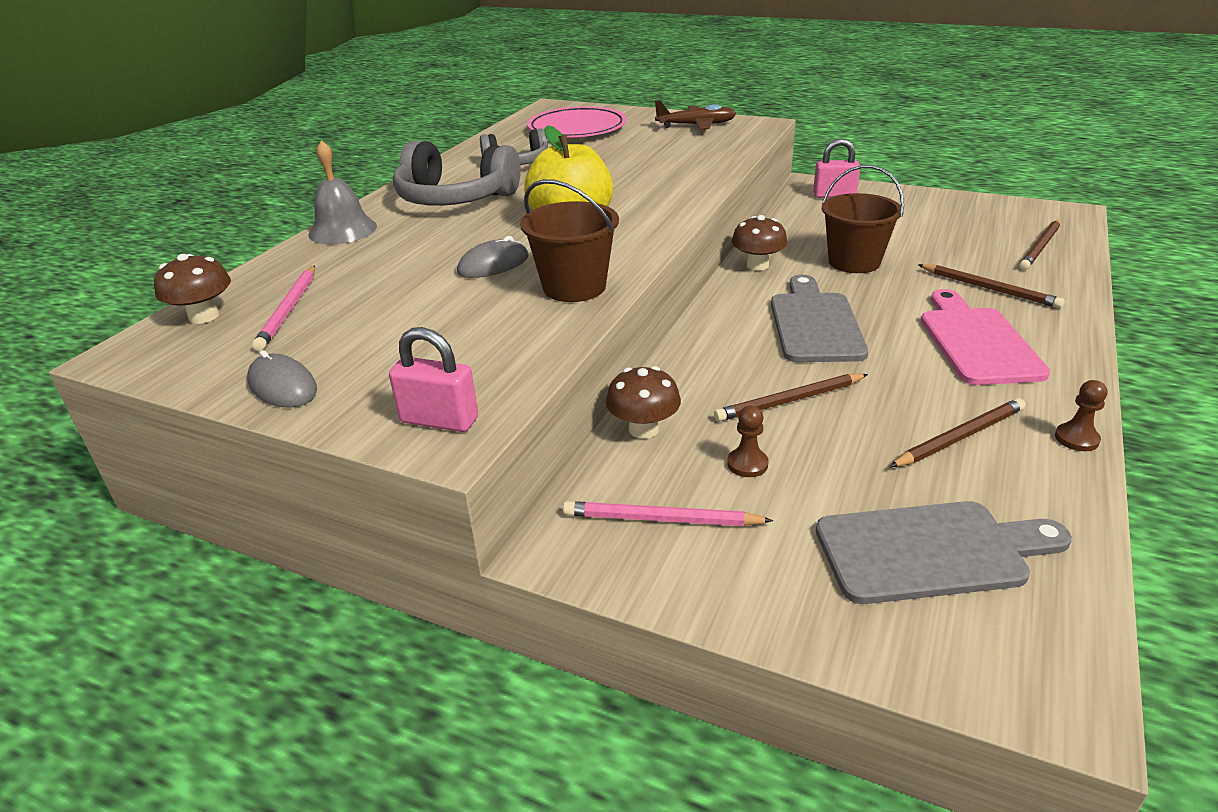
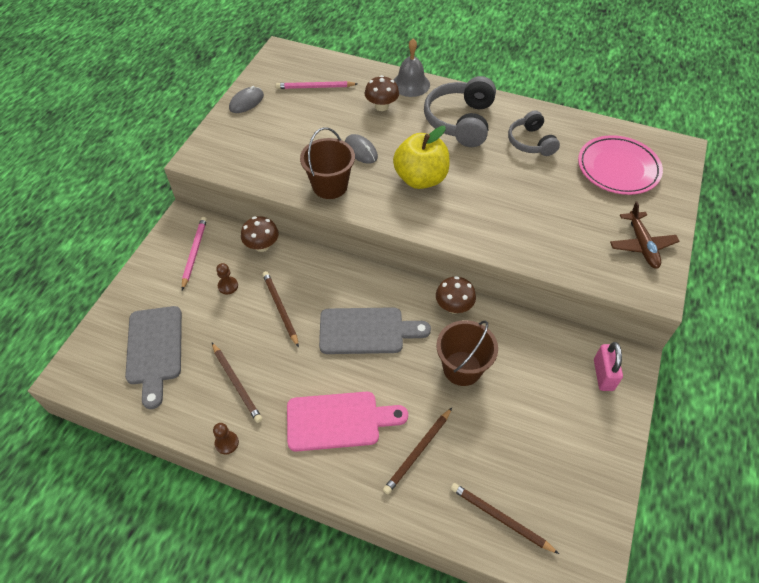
camera: 85 degrees right, 20 degrees up
brown mushroom [154,254,231,324] -> brown mushroom moved to [365,75,399,111]
pink padlock [389,327,478,432] -> none

